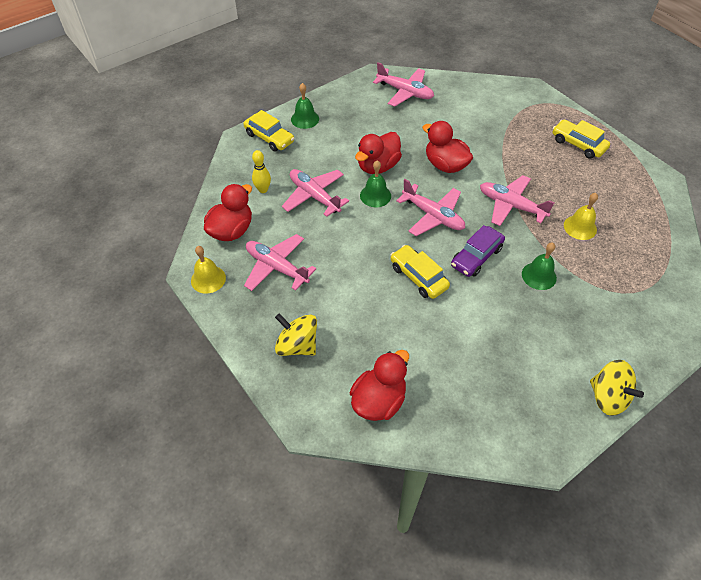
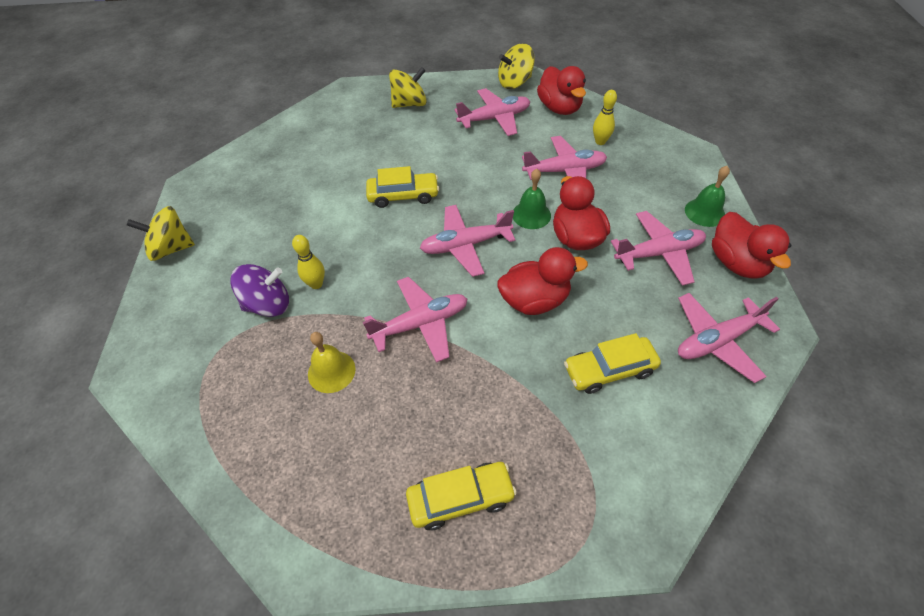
camera: 125 degrees right, 0 degrees up
yellow bell [191,246,226,293] -> yellow spinning top [498,43,535,89]
yellow car [243,110,295,152] -> yellow car moved to [564,333,661,394]
red duck [350,350,409,421] -> red duck moved to [712,212,791,279]
purple car [451,225,505,277] -> none
green bell [522,242,557,290] -> yellow bowling pin [292,235,325,289]
none -> purple spinning top [230,264,289,317]
none -> pink plane [611,211,706,286]

